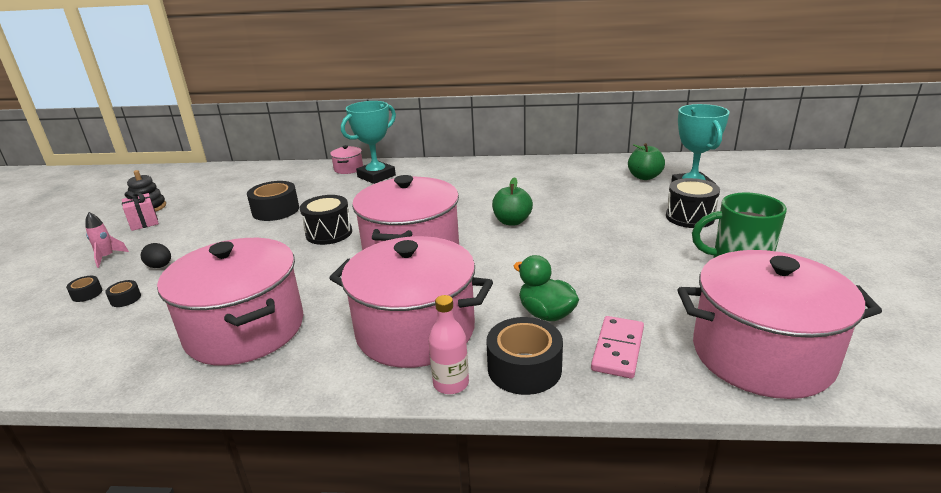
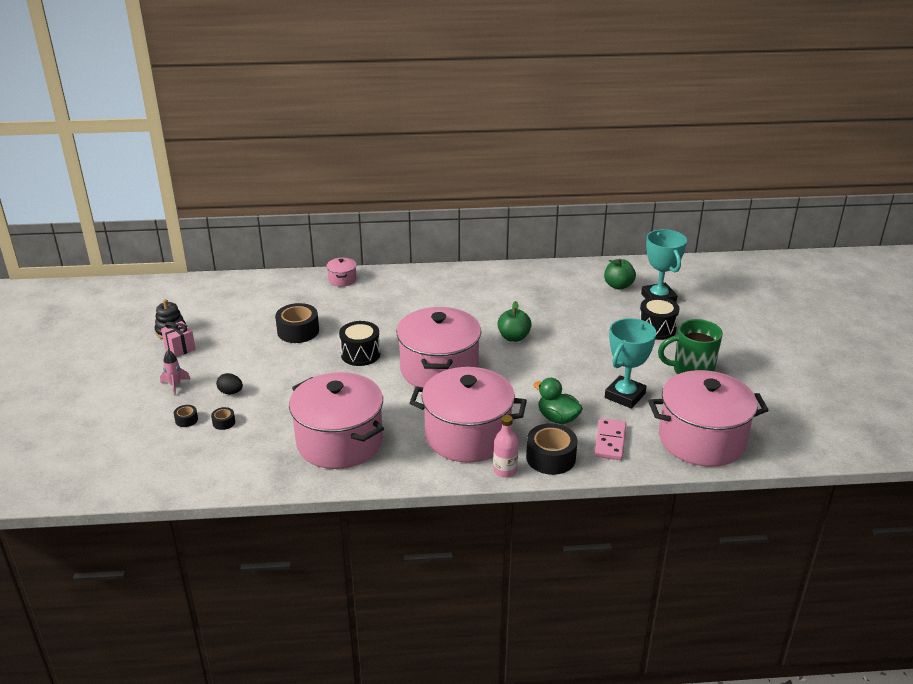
camera: 10 degrees left, 5 degrees up
turquoise trophy [341,101,396,184] -> turquoise trophy moved to [605,318,656,409]

